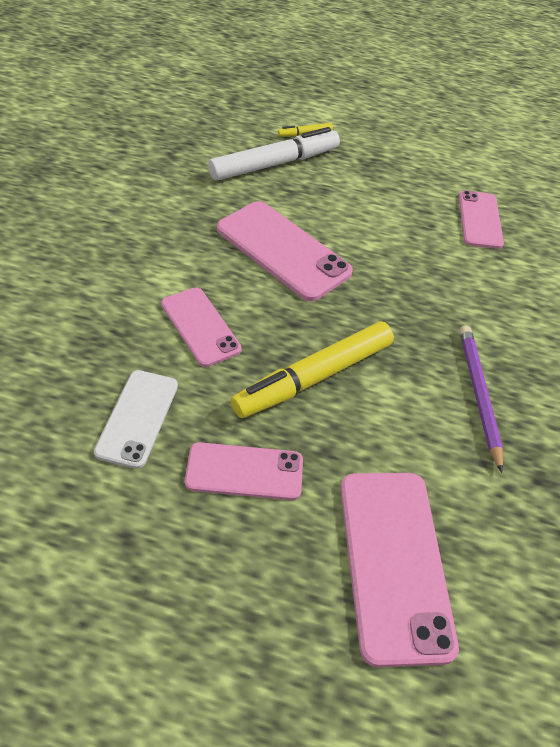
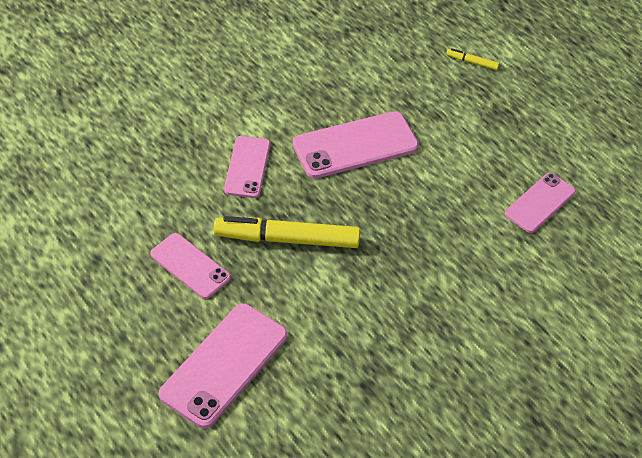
camera: 40 degrees right, 0 degrees up
white phone [94,370,178,469] -> none
white marker [208,127,340,181] -> none
pink phone [217,201,353,301] -> pink phone turned 75 degrees clockwise [293,111,419,178]
purple pencil [460,325,503,473] -> none

